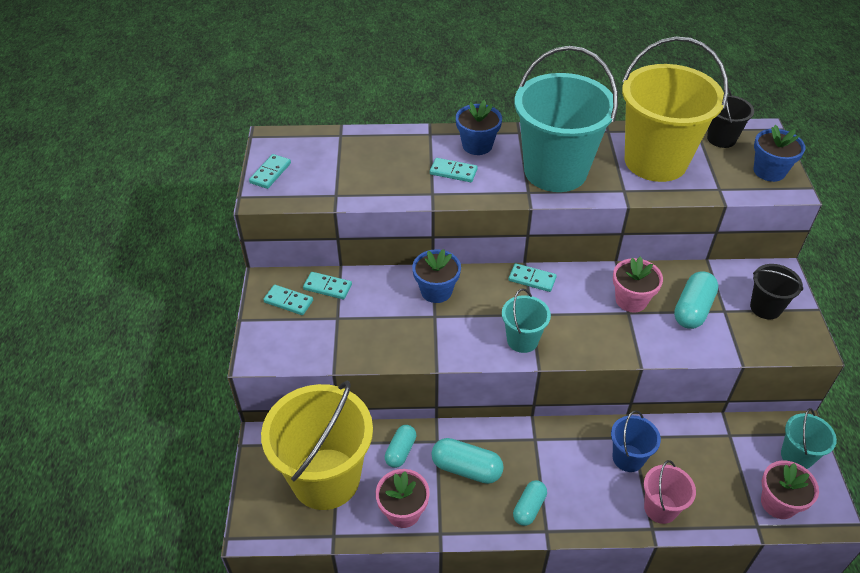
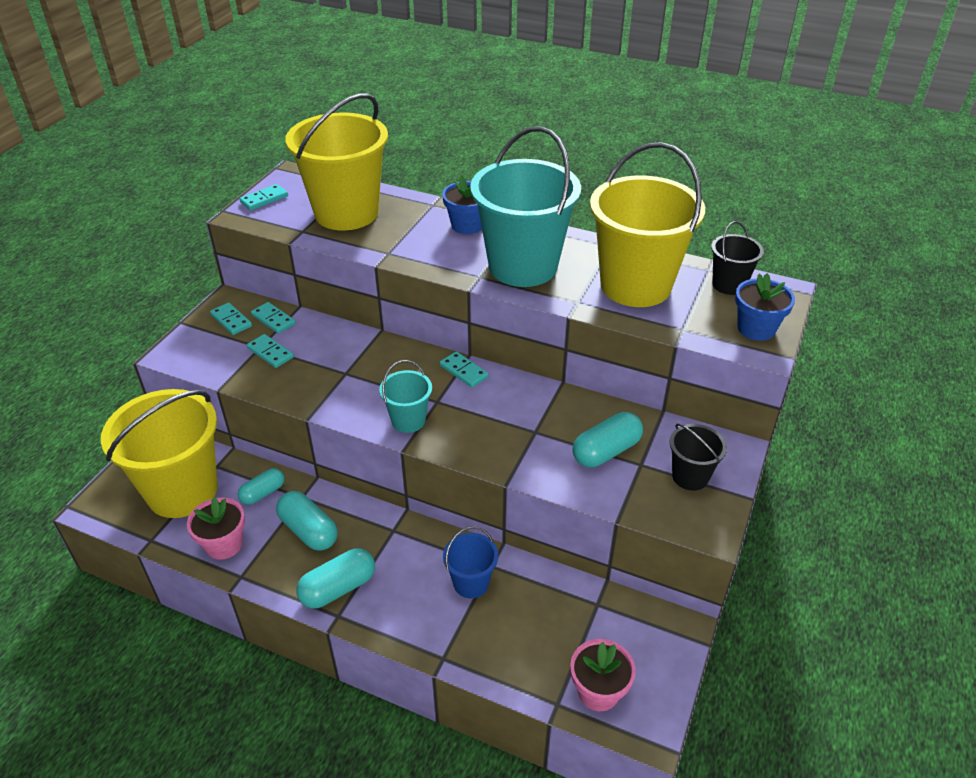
camera: 25 degrees right, 5 degrees down
blue flower pot [412,249,461,303] -> none
turquoise domino [430,158,478,182] -> turquoise domino moved to [247,334,294,368]
turquoise capsule [513,480,547,526] -> turquoise capsule [296,548,375,609], size x1.51
pink flower pot [613,257,663,312] -> none
pink bucket [644,460,696,524] -> none
turquoise bucket [781,408,837,469] -> none
none -> yellow bucket [285,93,388,230]

